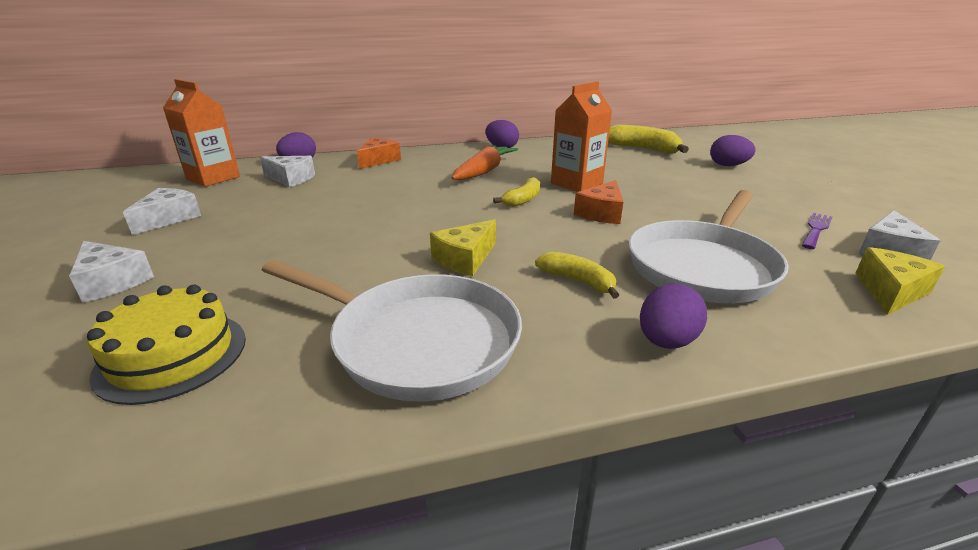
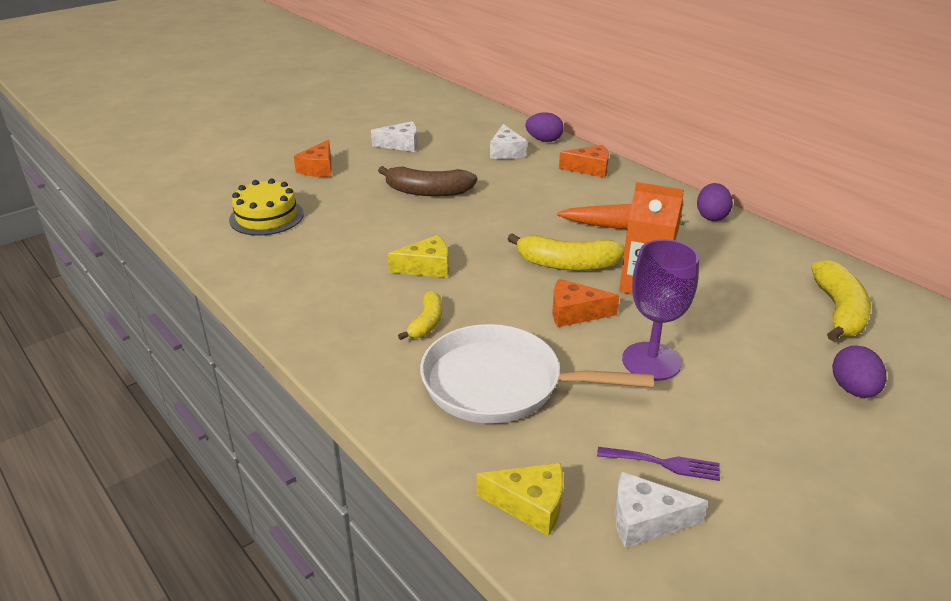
camera: 65 degrees right, 5 degrees up
white cheese [69,241,154,303] -> orange cheese [294,140,331,177]
orange carton [163,79,240,187] -> none
white pan [262,260,522,402] -> none
yellow cheese [430,219,496,276] -> yellow cheese turned 150 degrees clockwise [388,235,449,278]
yellow banana [493,177,540,207] -> yellow banana [507,233,625,271], size x1.65
purple egg [640,283,707,349] -> none
none -> brown banana [378,166,477,196]
none -> purple goblet [622,239,699,381]

